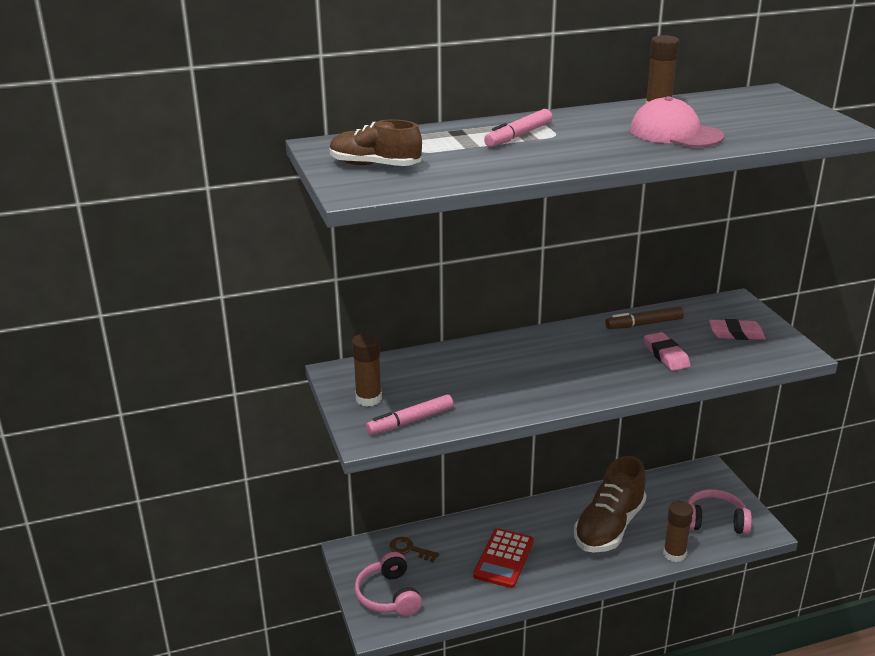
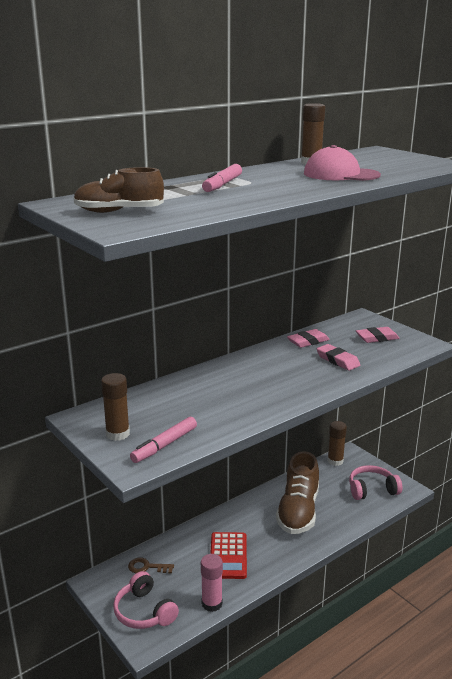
camera: 20 degrees left, 5 degrees down
brown marker [605,307,684,329] -> pink eraser [287,329,330,348]
brown glue stick [663,501,693,562] -> brown glue stick moved to [327,421,347,466]
none -> pink glue stick [201,554,223,612]

